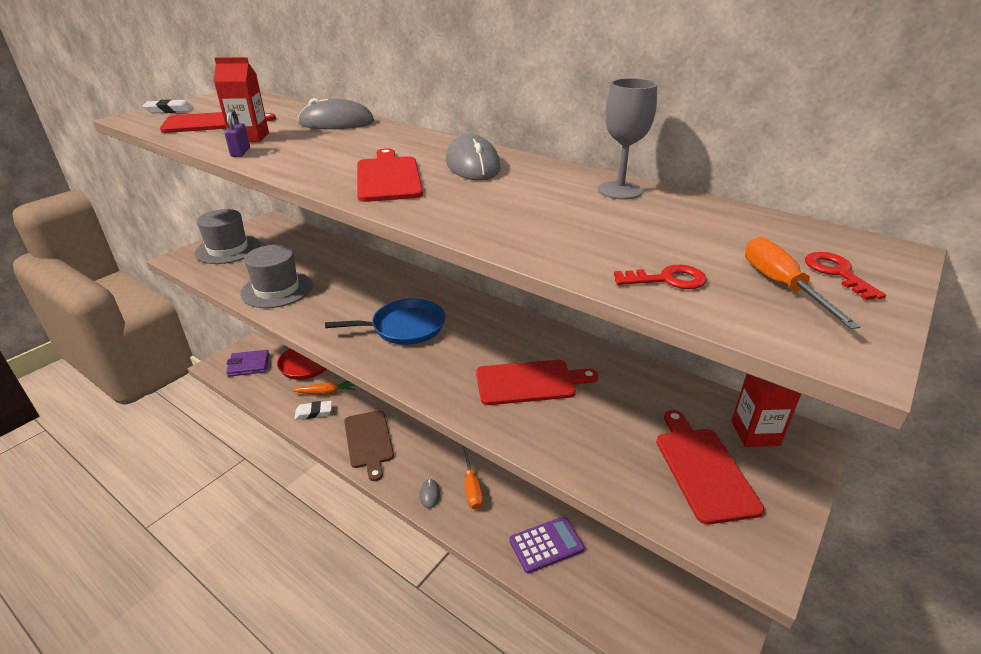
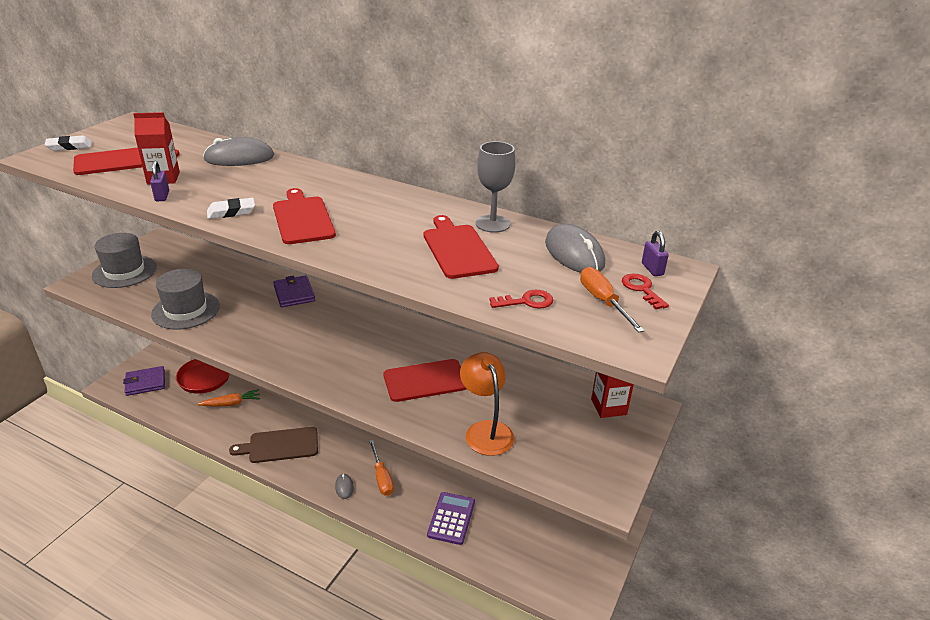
camera: 10 degrees left, 0 degrees up
white eraser [295,401,332,420] -> white eraser moved to [207,198,255,219]
blue pan [325,299,445,345] -> none
brown cutting board [344,410,394,481] -> brown cutting board turned 105 degrees clockwise [229,427,318,463]
grey mouse [446,134,501,180] -> grey mouse moved to [545,224,605,273]
purple calculator [509,516,584,574] -> purple calculator turned 45 degrees counterclockwise [427,492,475,545]
red cutting board [656,410,764,524] -> red cutting board moved to [424,215,499,279]
none -> purple wallet [273,275,315,307]
none -> orange lamp [460,352,514,456]
none -> purple padlock [642,231,669,276]

